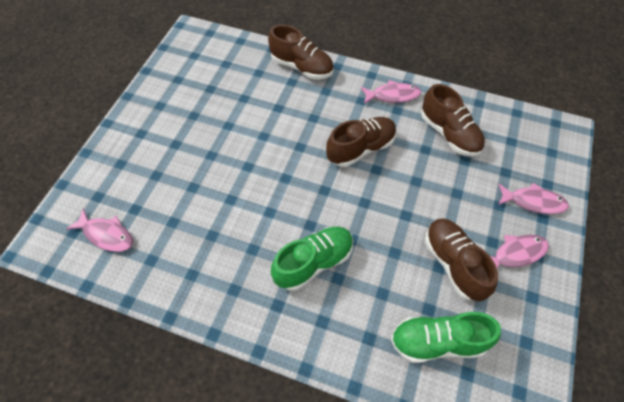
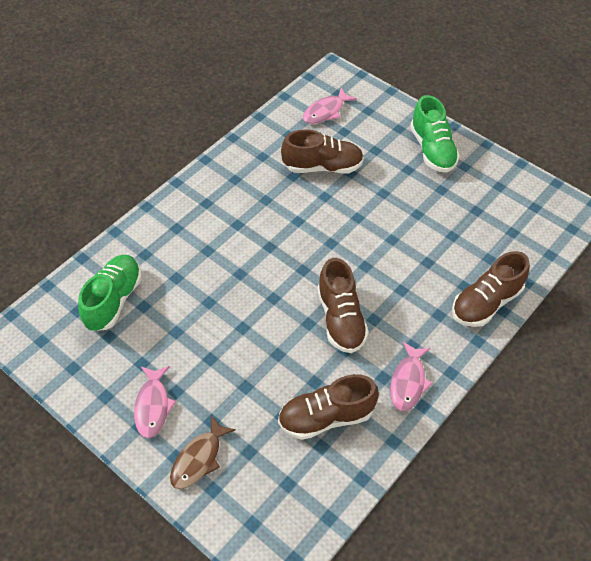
camera: 110 degrees right, 5 degrees down
green shoe [271,227,353,291] -> green shoe moved to [410,95,460,173]
brown shoe [425,218,498,301] -> brown shoe moved to [281,129,364,174]
pink fish [498,183,569,214] -> brown fish [170,415,236,489]

